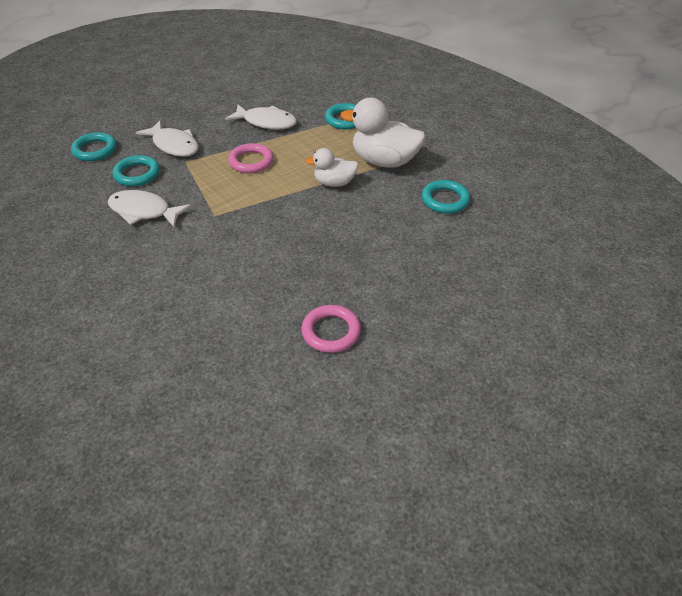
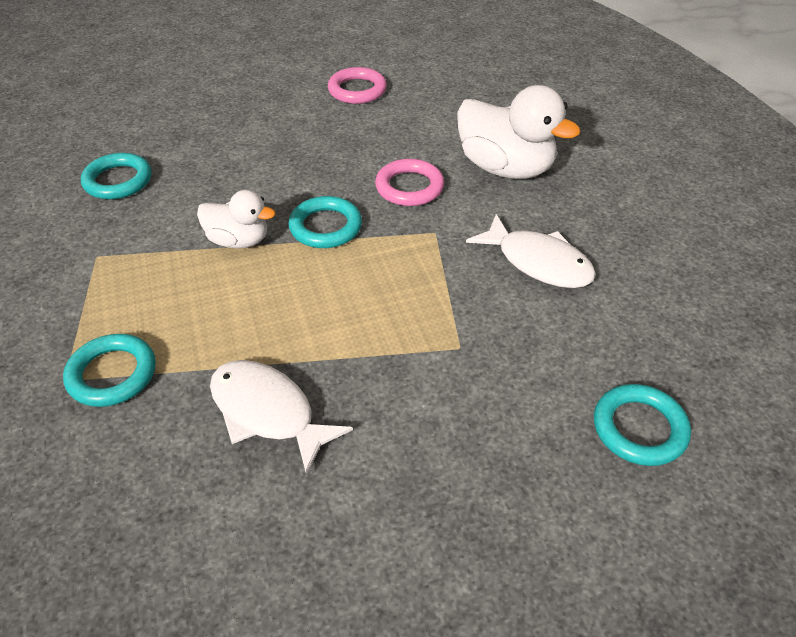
camera: 160 degrees left, 0 degrees up
turquoise ring [113,155,160,186] -> turquoise ring moved to [288,196,362,248]
white fish [136,120,199,157] -> none
pink ring [228,143,273,173] -> pink ring moved to [375,159,444,206]
white duck [340,98,426,168] -> white duck moved to [457,85,581,179]

